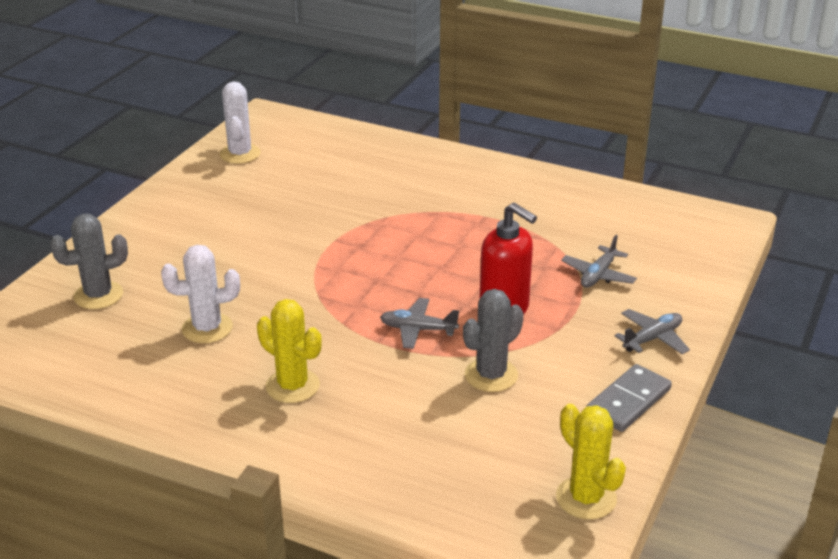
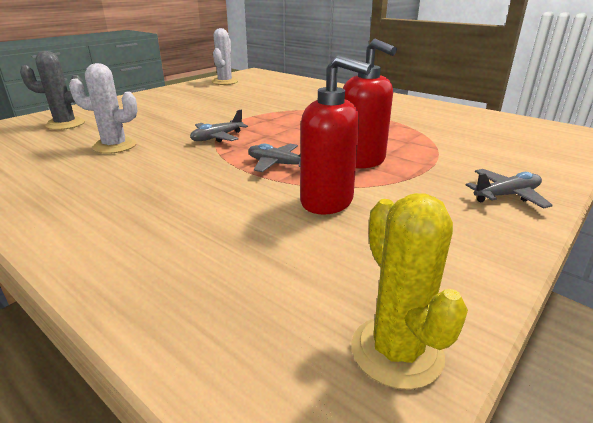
camera: 15 degrees right, 5 degrees down
yellow cactus [257,299,322,403] -> none
grey cactus [463,289,524,392] -> red soap dispenser [300,55,371,215]
grey plane [561,235,637,288] -> grey plane moved to [190,110,248,142]
grey domino [586,364,672,432] -> none

